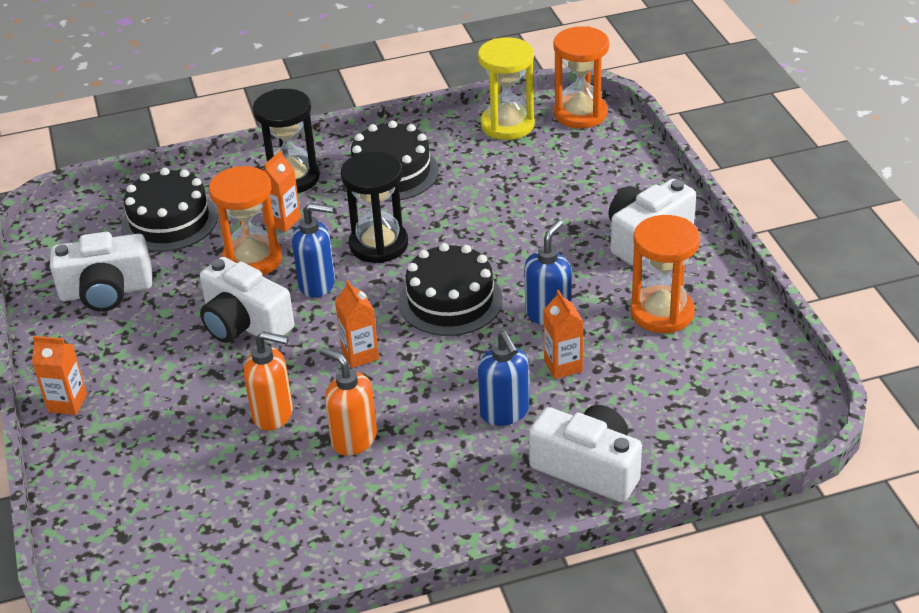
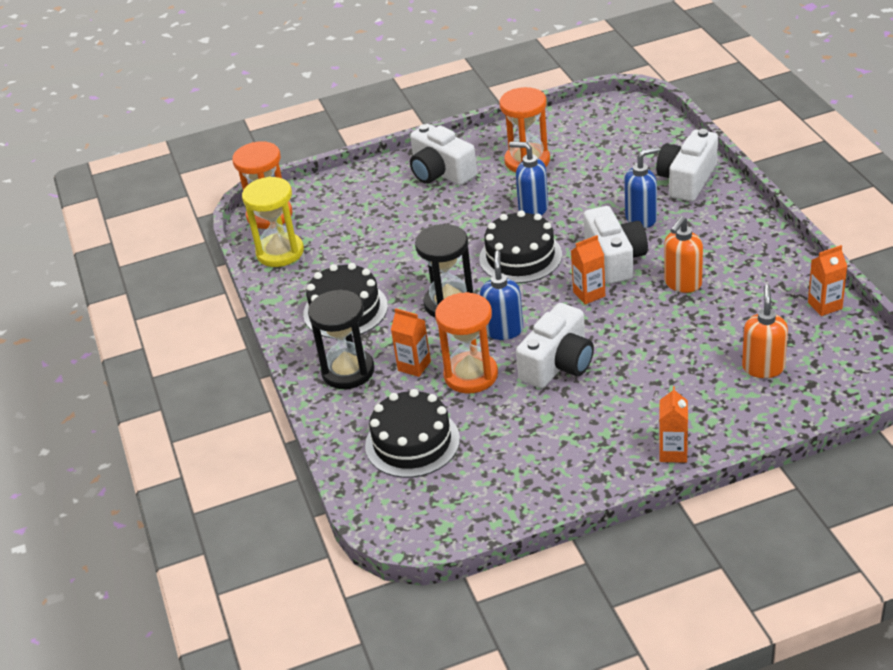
camera: 90 degrees left, 0 degrees up
white camera [50,232,152,312] -> white camera moved to [584,206,648,284]
orange soap dispenser [244,331,293,431] -> orange soap dispenser moved to [742,284,788,378]
orange carton [543,290,584,379] -> orange carton moved to [808,245,847,316]

